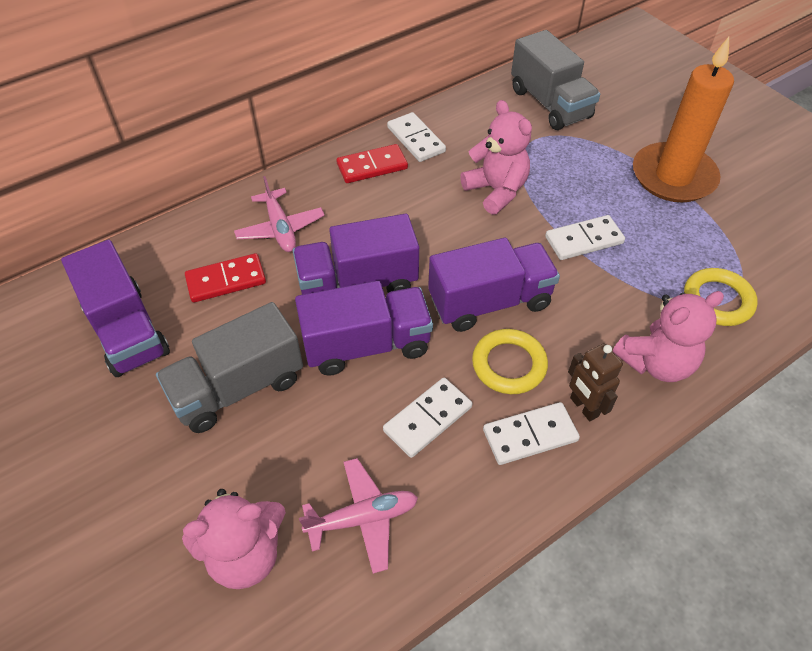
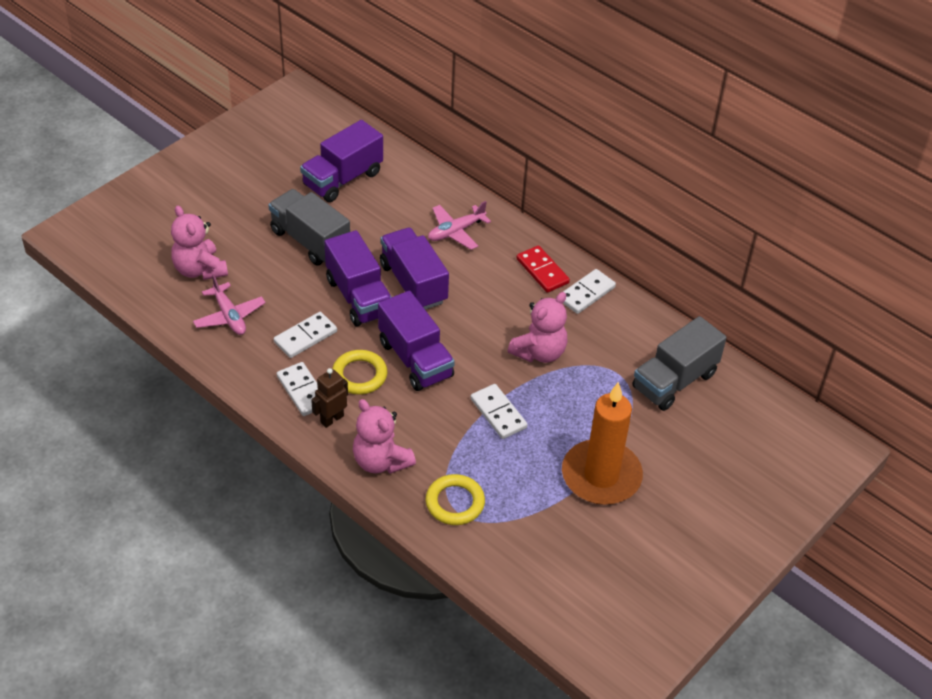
camera: 75 degrees right, 5 degrees down
red domino [185,253,266,303] -> none
white domino [383,378,472,458] -> white domino turned 75 degrees counterclockwise [274,312,337,358]

